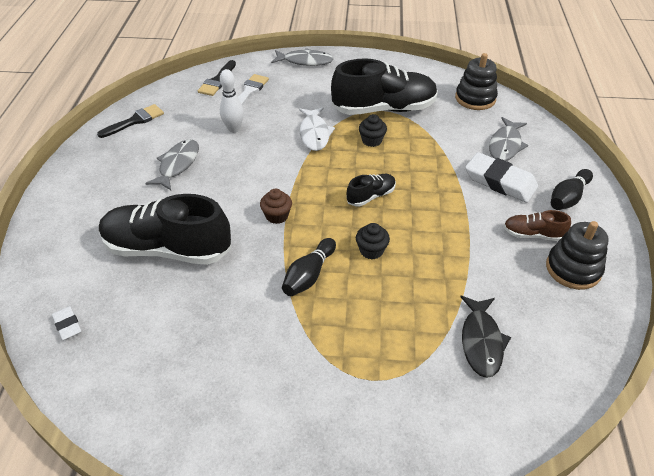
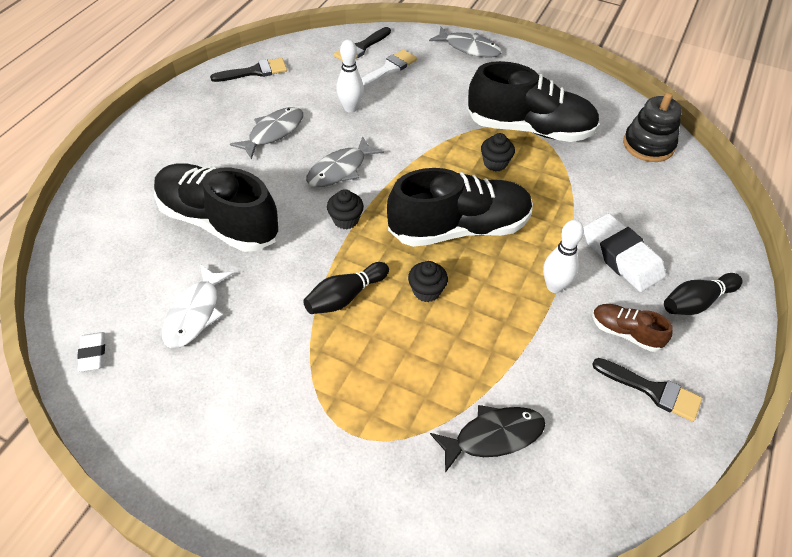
camera: 20 degrees right, 5 degrees up
white eraser [52,306,82,340] -> white eraser moved to [77,332,105,372]
brown cupcake [260,189,292,224] -> black cupcake [327,189,364,229]
white fish [299,107,335,151] -> white fish moved to [162,264,234,348]
black shoe [347,174,396,206] -> black shoe [387,168,533,247], size x2.15
black fish [460,296,511,378] -> black fish turned 135 degrees counterclockwise [430,405,545,473]
grey fish [489,117,528,161] -> grey fish moved to [306,136,384,187]
black stacking toy [546,221,609,290] -> black brush [592,358,702,422]
none -> white bowling pin [543,220,584,293]

